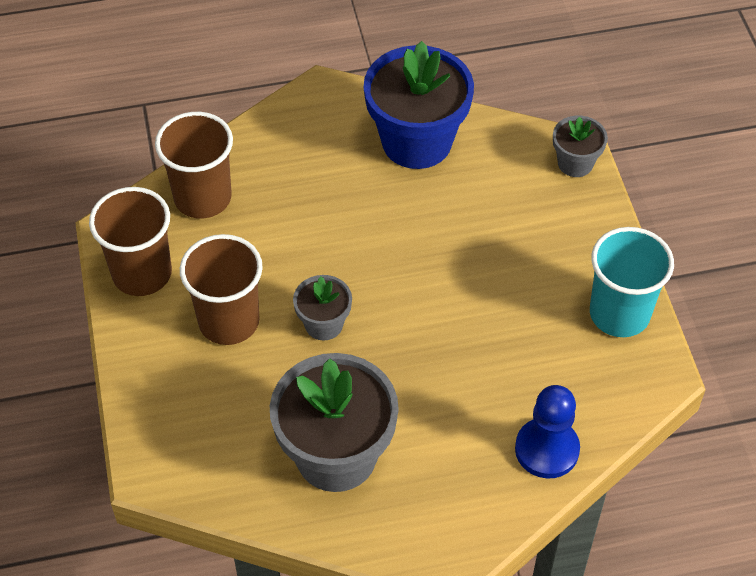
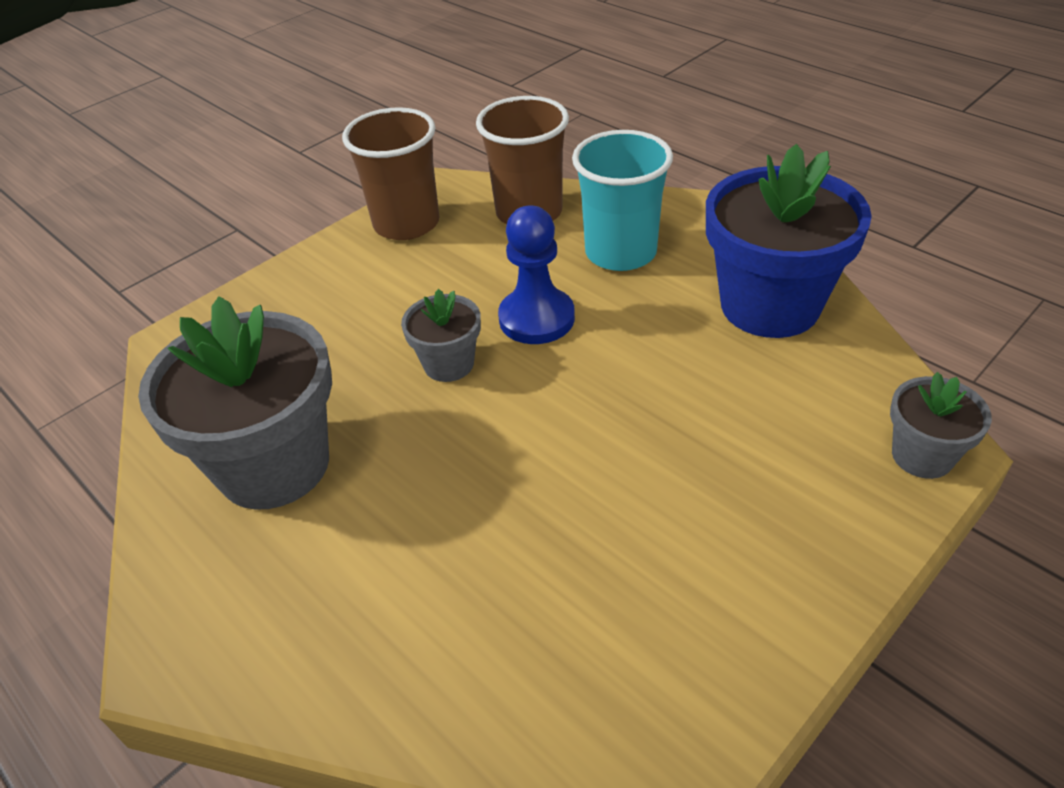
camera: 60 degrees right, 10 degrees down
brown cup [180,234,263,345] -> none
blue pawn [515,385,580,479] -> blue pawn moved to [498,205,575,344]
turquoise cup [590,227,674,337] -> turquoise cup moved to [572,130,673,271]

